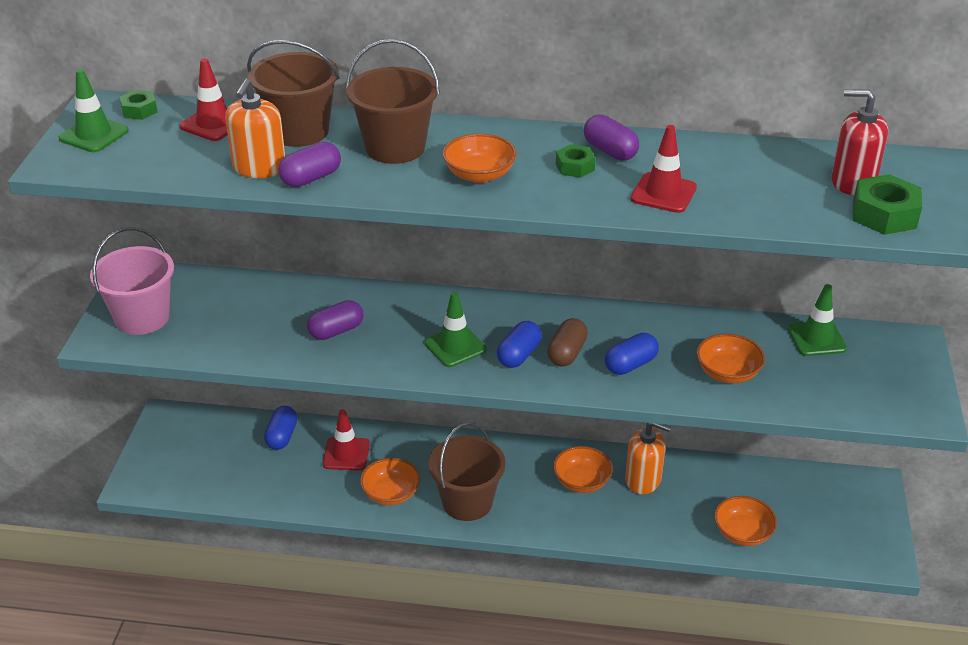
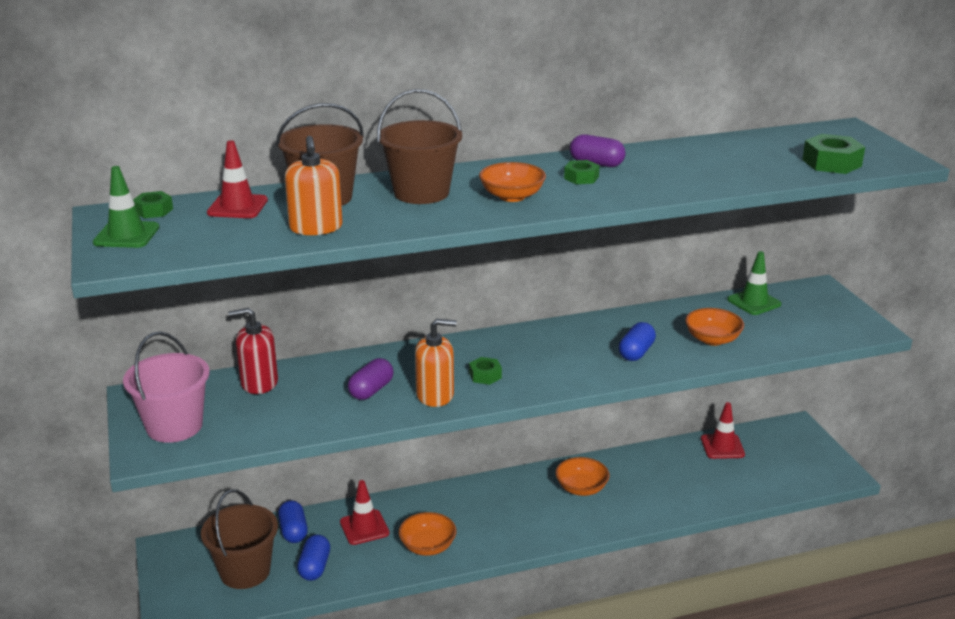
camera: 25 degrees left, 10 degrees down
purple capsule [278,142,341,187] -> none
green traffic cone [424,292,487,367] -> green nut [469,357,502,385]
brown bucket [428,422,506,521] -> brown bucket moved to [201,489,278,589]
blue capsule [497,321,542,368] -> blue capsule moved to [297,535,330,581]
brown capsule [547,318,588,367] -> none
orange soap dispenser [625,423,671,494] -> orange soap dispenser moved to [415,319,457,407]
red traffic cone [630,125,697,213] -> red traffic cone moved to [701,402,745,459]
orange bowl [714,496,777,546] -> none
red soap dispenser [831,89,888,195] -> red soap dispenser moved to [229,308,278,394]

